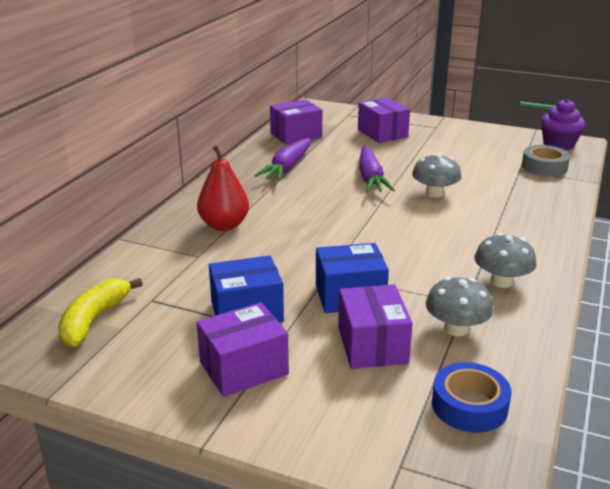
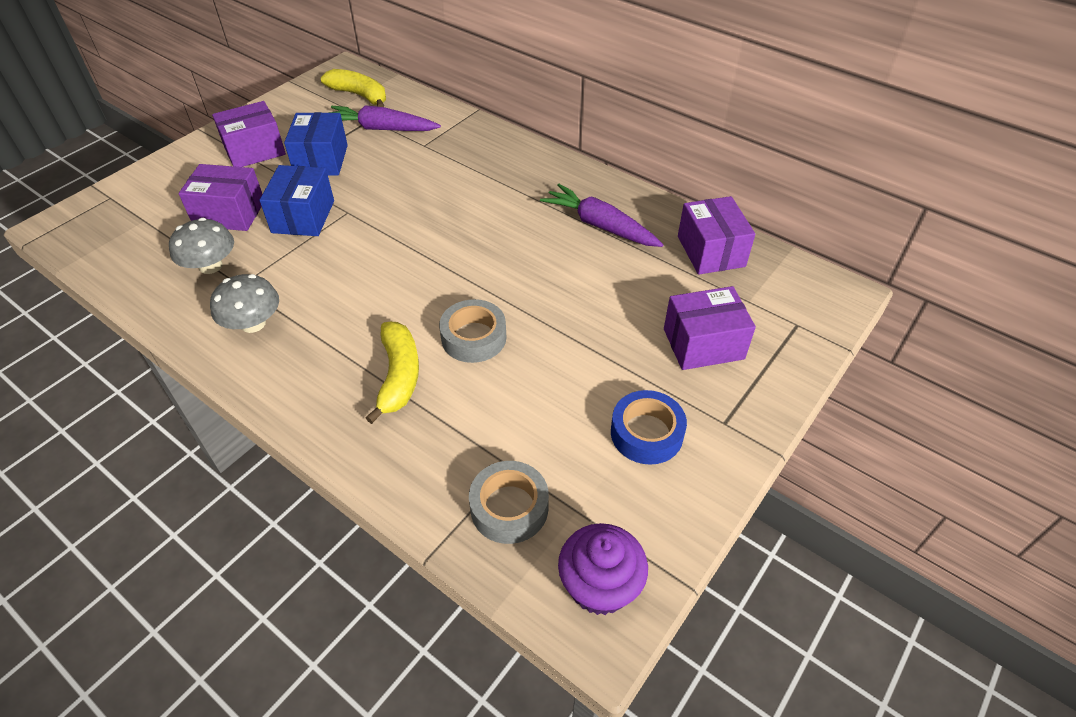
camera: 105 degrees right, 20 degrees up
red pear [197,145,249,231] -> none
purple box [197,302,289,397] -> purple box turned 75 degrees clockwise [212,101,286,167]
purple carrot [359,146,395,193] -> purple carrot moved to [329,105,441,131]
grey mushroom [412,154,462,198] -> grey tape [439,299,506,363]
blue tape [432,362,511,433] -> blue tape moved to [611,390,687,465]
none -> yellow banana [366,322,419,424]

